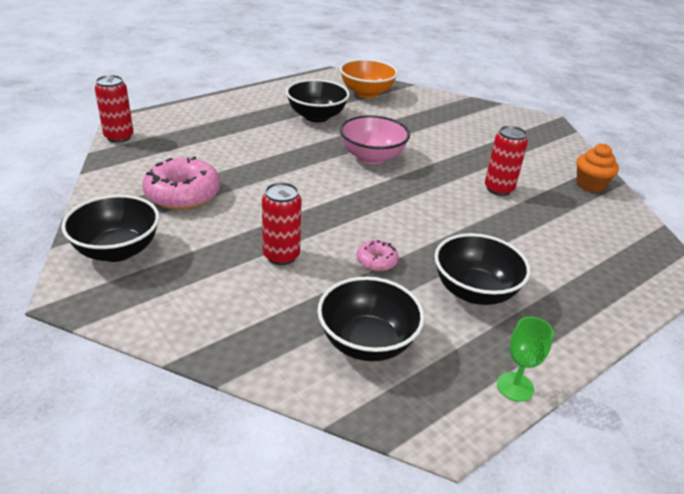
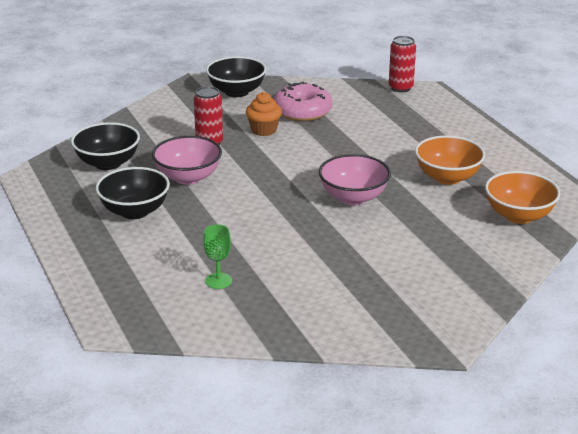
camera: 105 degrees right, 5 degrees down
black bowl [286,79,349,122] -> orange bowl [415,136,485,185]
pink donut [357,240,398,271] -> pink bowl [152,136,222,185]
red can [485,126,528,196] -> none
green goblet [497,317,554,402] -> green goblet moved to [203,224,232,289]
orange cupcake [576,143,619,193] -> orange cupcake moved to [246,92,282,136]

